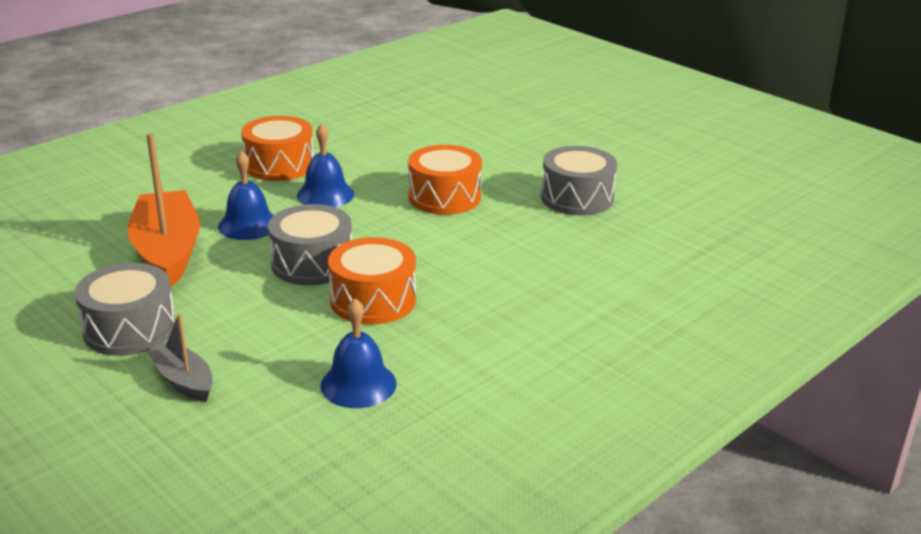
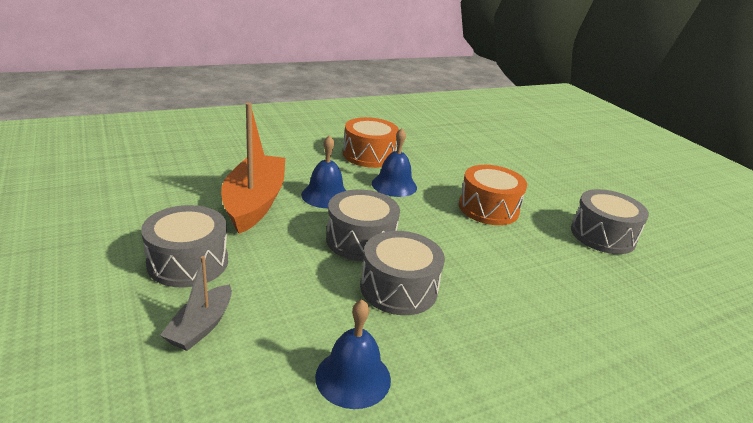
camera: 15 degrees right, 0 degrees up
grey boat [147,314,213,402] -> grey boat turned 135 degrees counterclockwise [160,256,232,351]
orange drum [328,237,416,325] -> grey drum [360,231,445,315]

